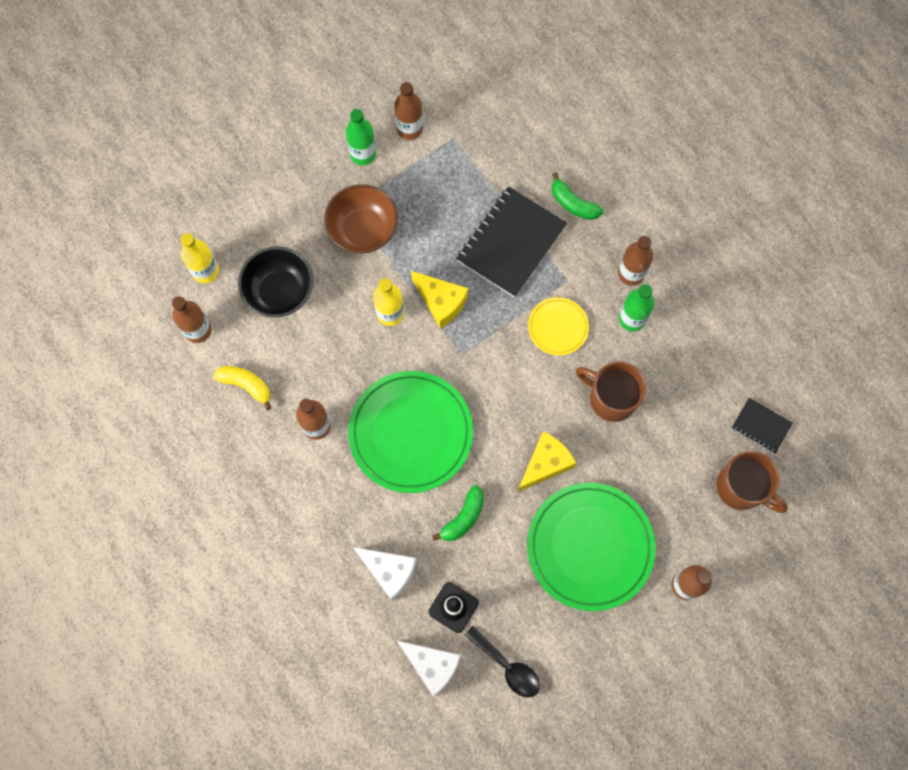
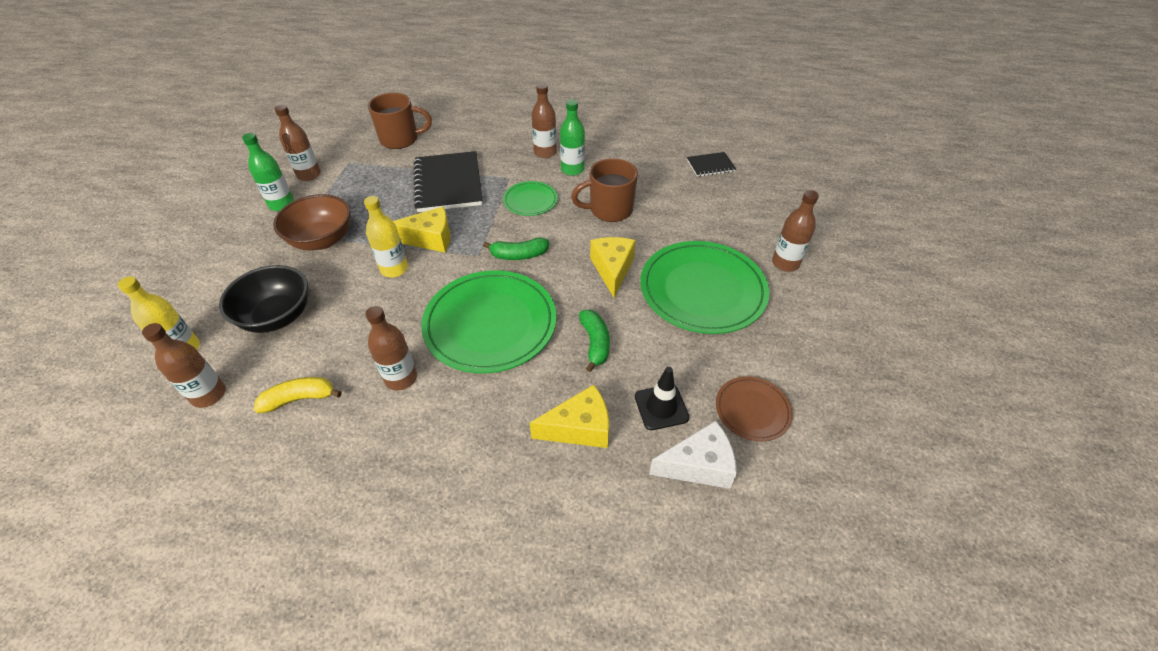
camera: 45 degrees left, 25 degrees down
white cheese [353,547,417,601] -> yellow cheese [530,384,609,448]
black spoon [465,626,540,698] -> brown plate [716,376,793,441]
yellow plate [528,297,589,355] -> green plate [503,181,558,216]
green banana [552,173,603,220] -> green banana moved to [483,237,549,260]
brown mug [716,451,788,513] -> brown mug moved to [368,93,432,149]

